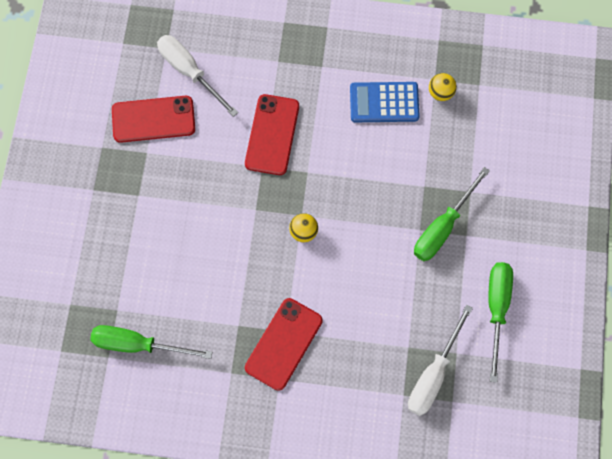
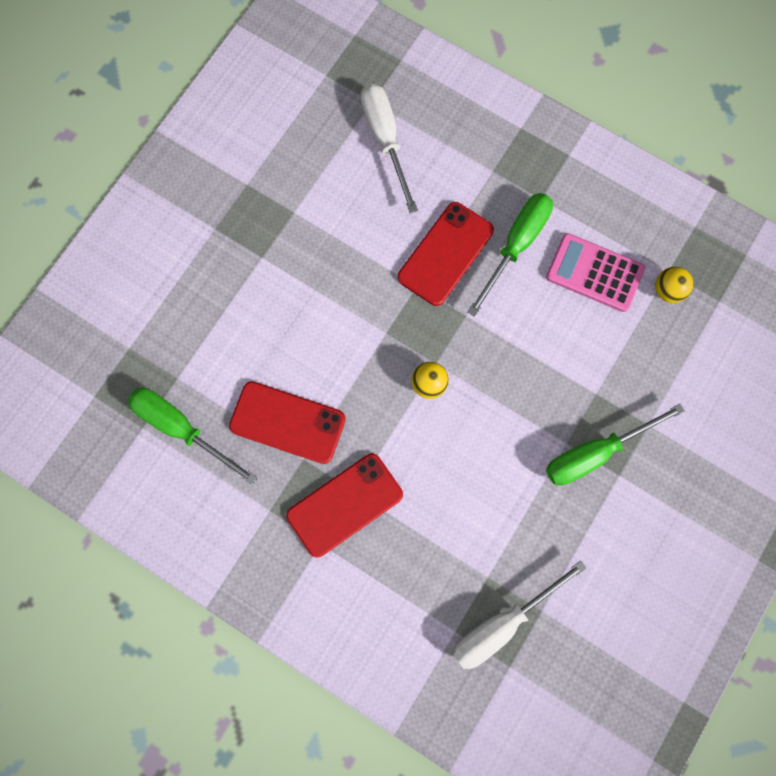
camera: 25 degrees right, 5 degrees up
red phone [112,96,195,143] -> red phone moved to [229,381,346,464]
blue calculator [350,82,420,122] -> pink calculator [546,233,645,312]
green screwdriver [488,262,513,383] -> green screwdriver moved to [467,193,553,317]

